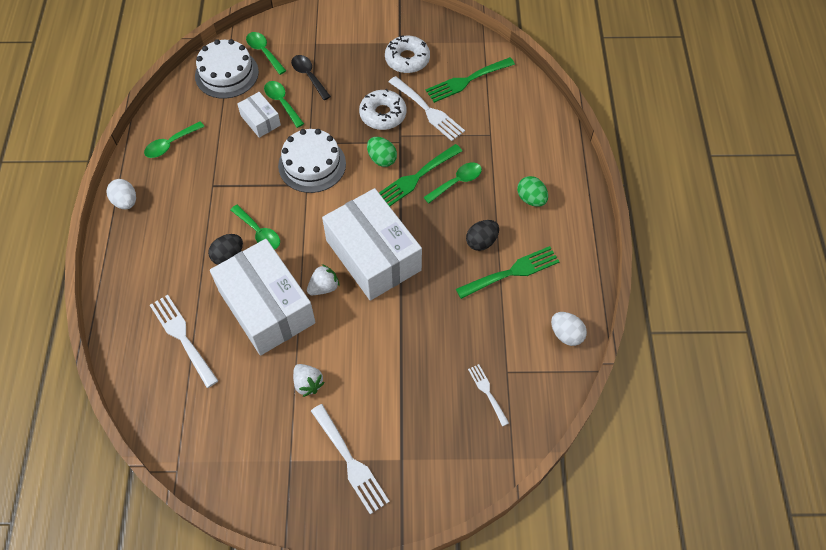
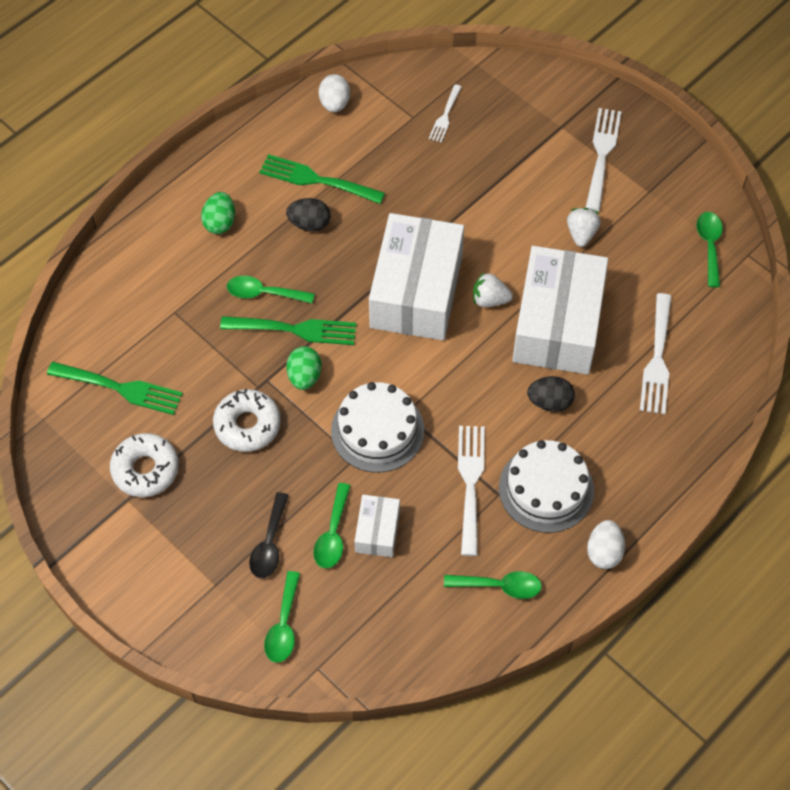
camera: 135 degrees left, 0 degrees up
white cake [195,39,259,99] -> white cake moved to [499,440,594,533]
green spoon [230,205,280,250] -> green spoon moved to [697,212,723,287]
white fork [389,76,465,141] -> white fork moved to [458,426,485,556]

